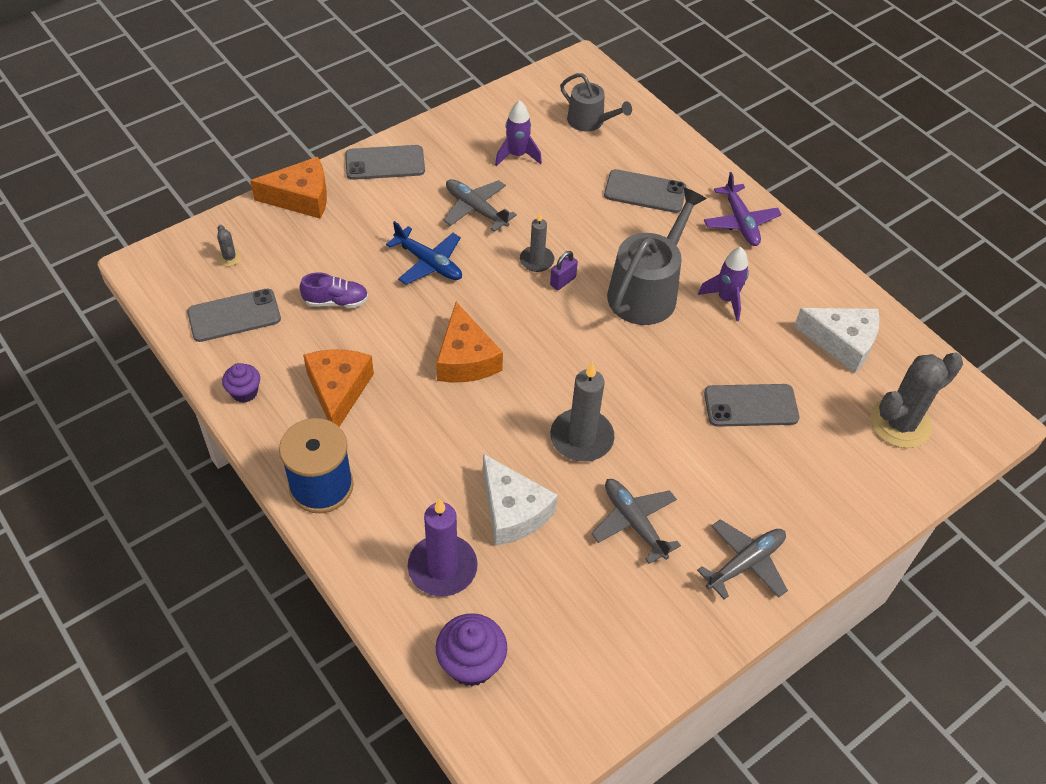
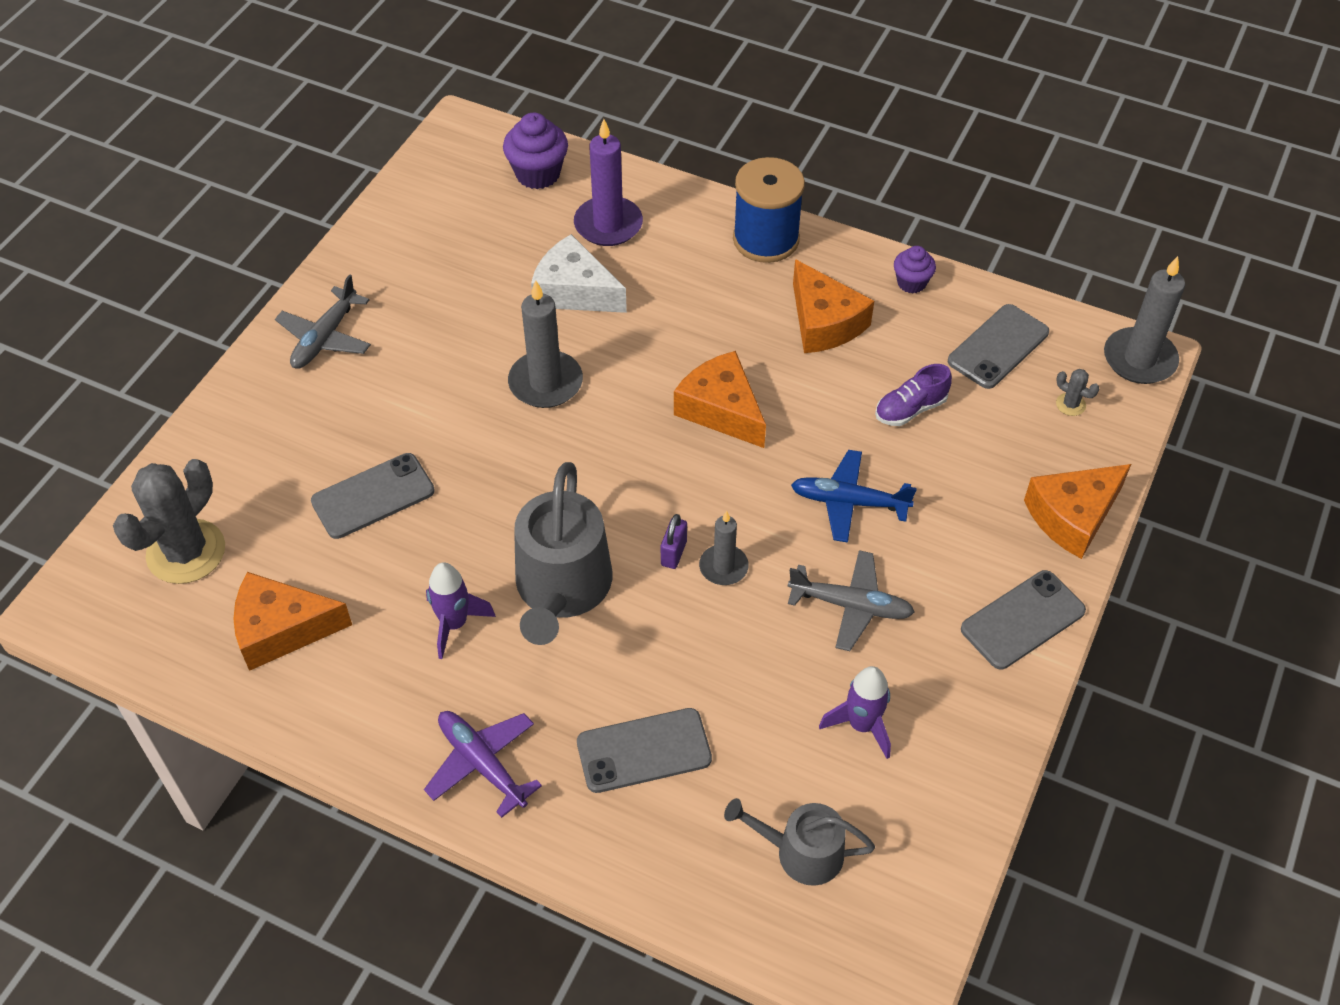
camera: 155 degrees right, 0 degrees up
grey plane [591,479,681,564] -> none
white cheese [794,308,880,373] -> orange cheese [234,572,352,671]
none -> grey candle [1104,256,1185,384]

